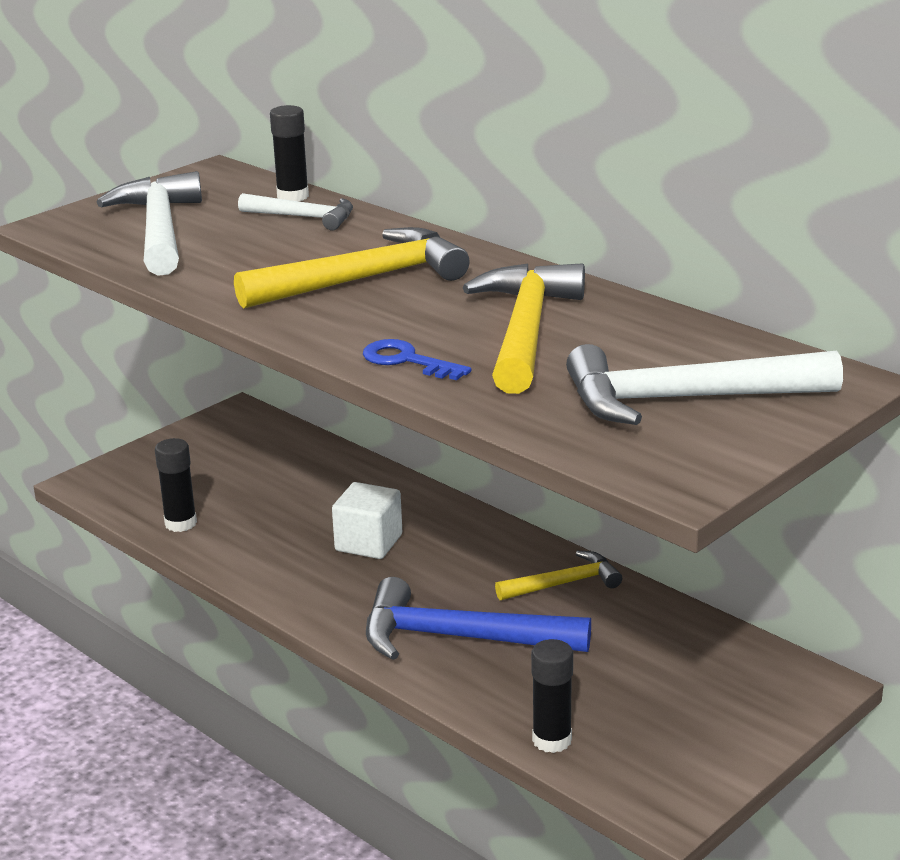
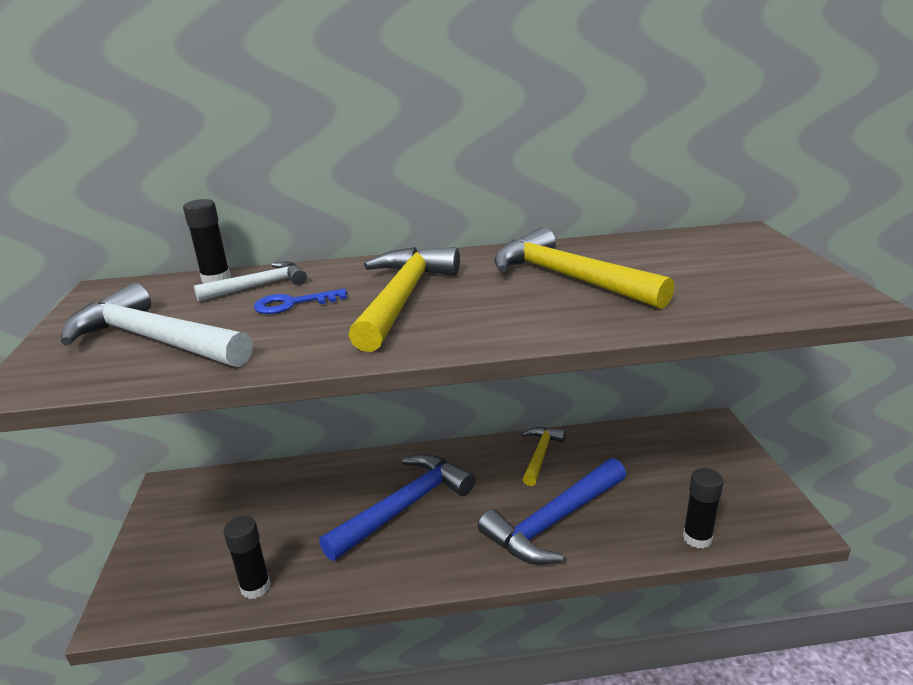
camera: 50 degrees left, 0 degrees up
white cube [332,482,402,559] -> blue hammer [319,454,475,561]
blue key [363,339,471,380] -> blue key moved to [254,288,347,314]
white hammer [566,344,843,425] -> none

